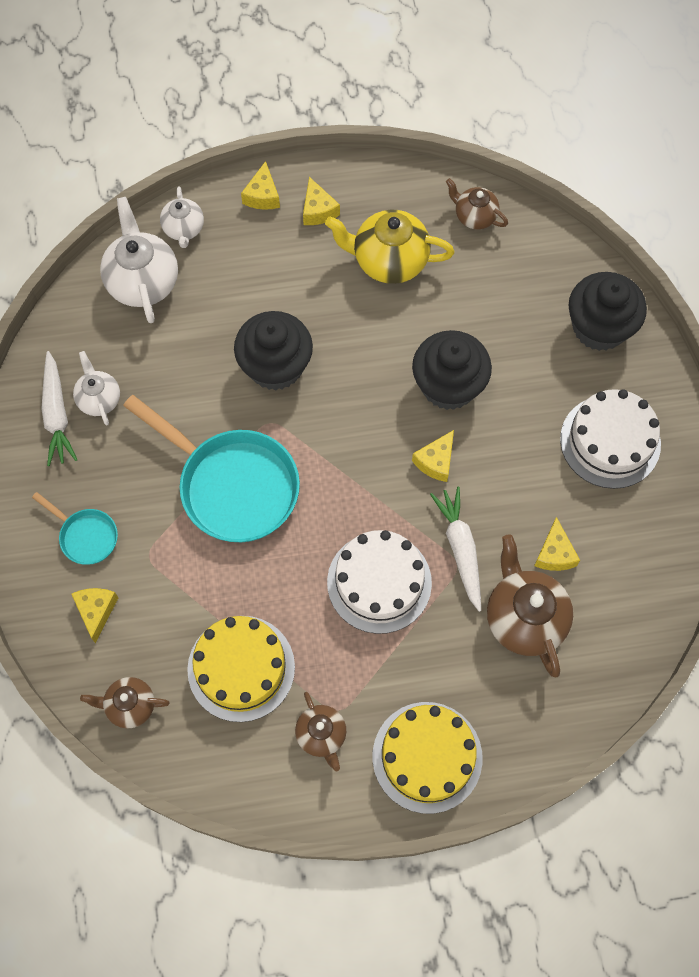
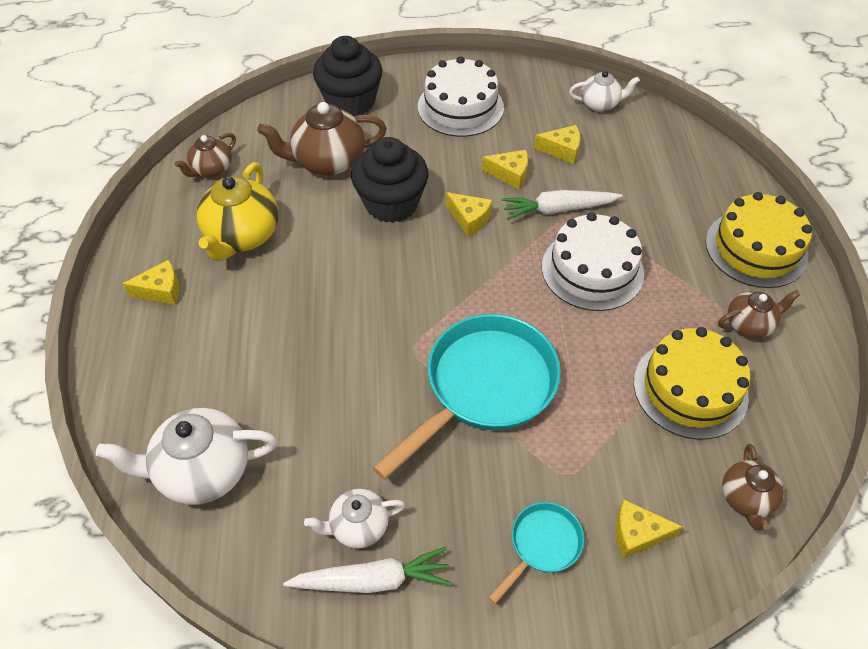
camera: 85 degrees left, 15 degrees down
white teapot [160,186,204,248] -> white teapot moved to [569,71,640,112]
black cupcake [234,311,313,391] -> none
yellow cheese [241,161,280,210] -> yellow cheese moved to [482,150,528,189]
brown teapot [487,535,573,677] -> brown teapot moved to [257,102,387,175]

